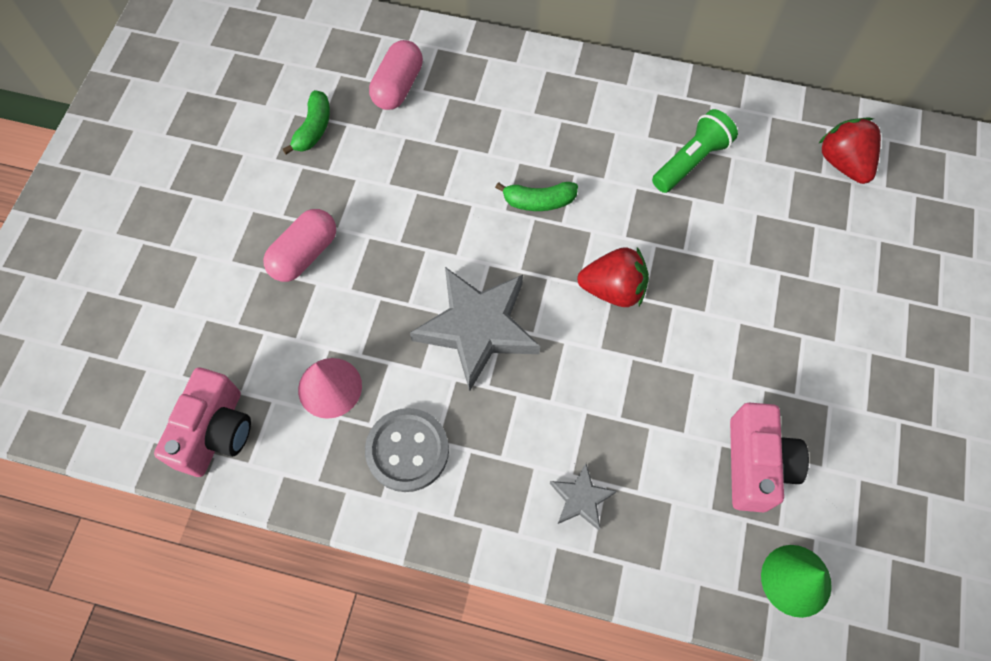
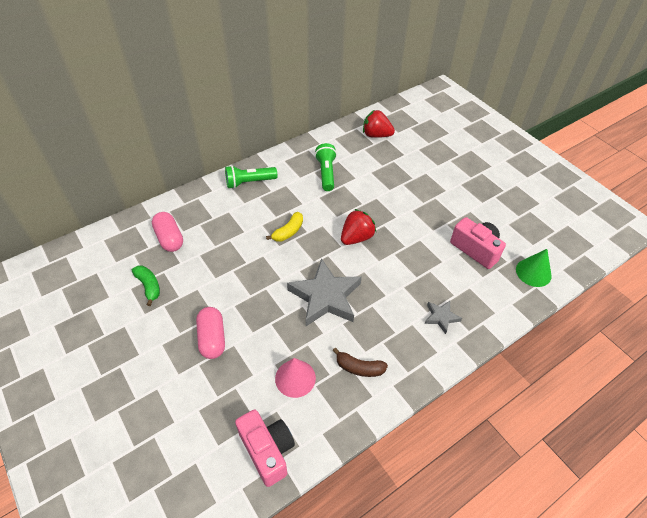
camera: 50 degrees left, 15 degrees down
grey button [365,408,449,492] -> brown banana [333,348,388,377]
green banana [495,182,578,211] -> yellow banana [266,212,303,242]
none -> green flashlight [225,165,277,189]

